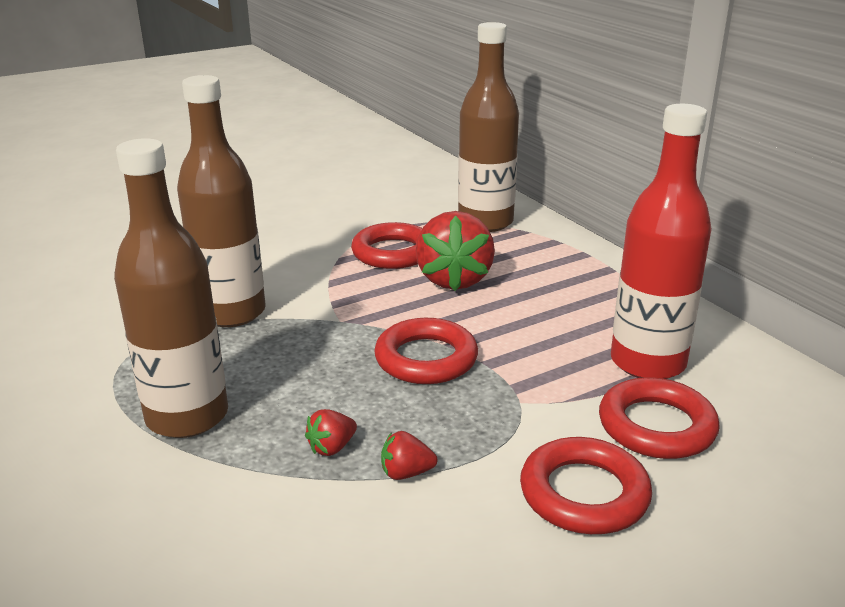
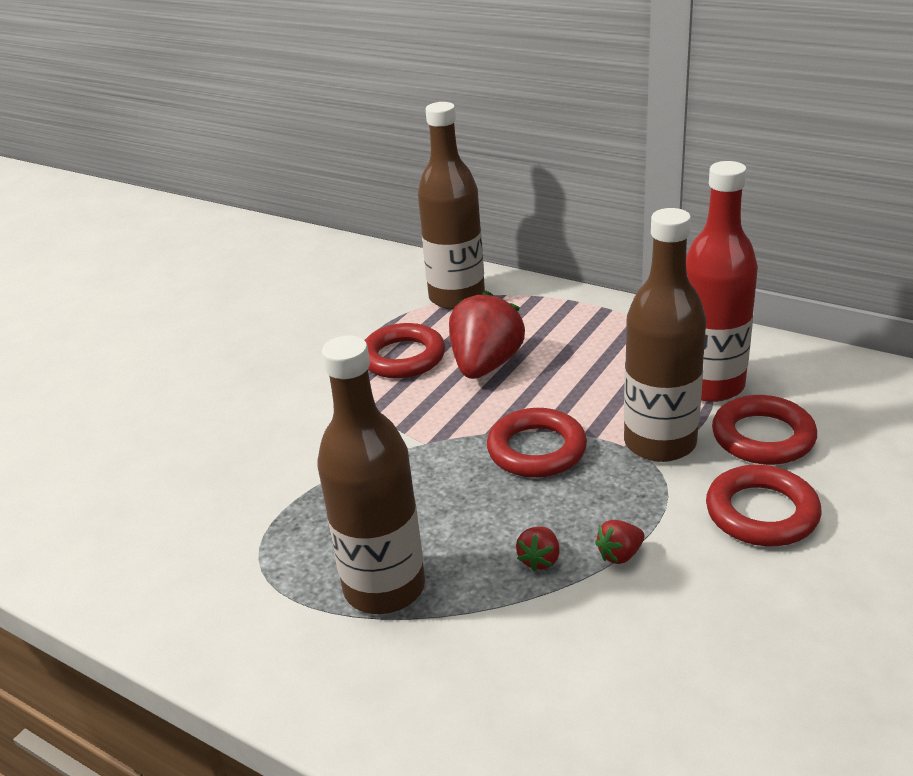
camera: 25 degrees left, 5 degrees up
brown bottle [177,75,266,327] -> brown bottle moved to [624,208,706,462]
red strawberry [416,211,495,291] -> red strawberry turned 135 degrees counterclockwise [449,291,525,379]

